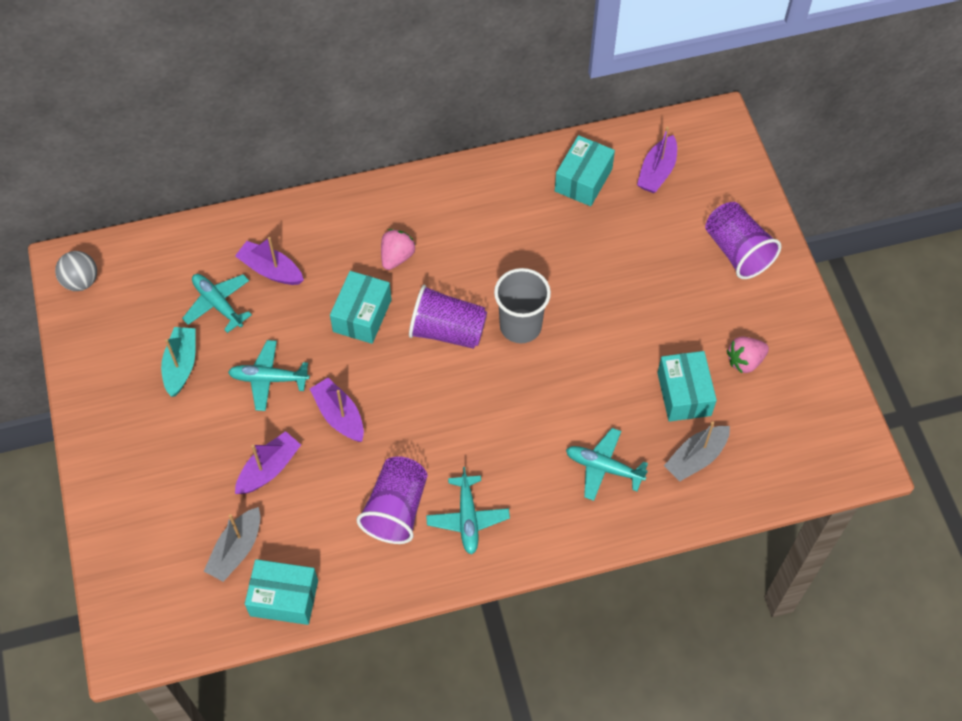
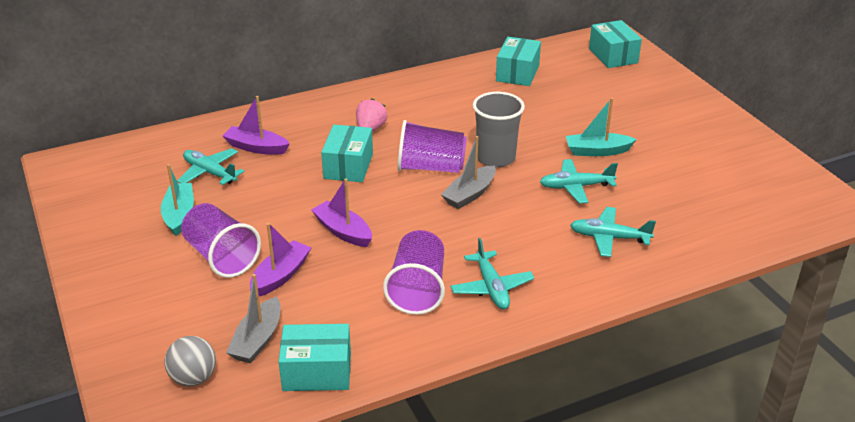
camera: 10 degrees left, 25 degrees down
grey ball [55,251,97,291] -> grey ball moved to [165,336,216,386]
turquoise plane [228,340,310,411] -> turquoise plane moved to [540,159,618,204]
purple boat [637,127,677,193] -> none
turquoise box [657,351,717,422] -> turquoise box moved to [589,20,642,68]
grey boat [664,421,730,482] -> grey boat moved to [441,136,496,209]
purple cup [705,202,781,279] -> purple cup moved to [181,203,261,278]
pink strawberry [727,337,769,373] -> none
none -> turquoise boat [566,98,637,156]

